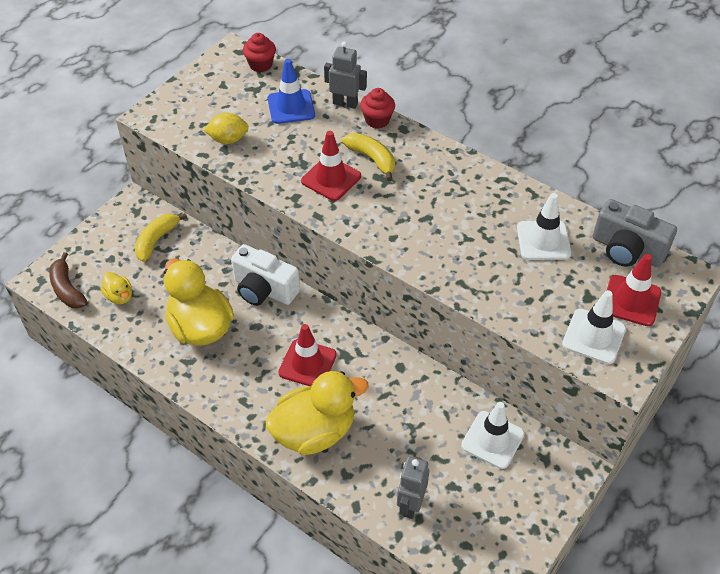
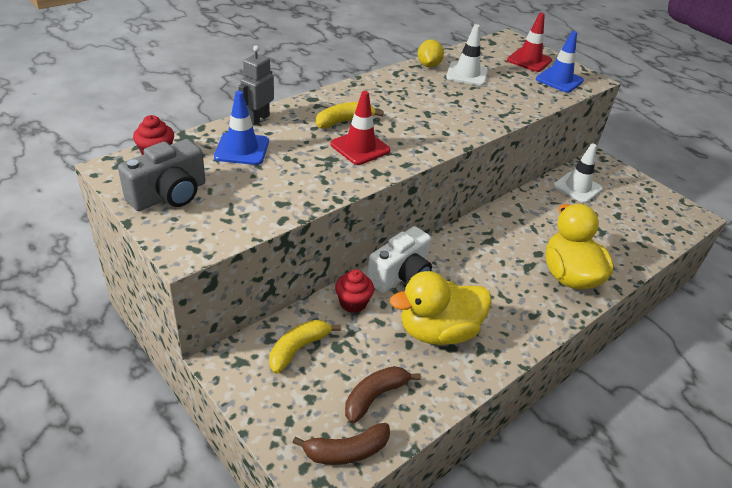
camera: 80 degrees left, 10 degrees down
yellow duck [101,272,132,304] -> brown banana [345,366,421,423]
yellow banana [135,213,187,262] -> yellow banana turned 90 degrees clockwise [269,320,341,374]
yellow lemon [204,113,249,144] -> yellow lemon moved to [418,40,444,67]
red traffic cone [278,324,337,386] -> none
red cupcake [360,88,395,128] -> red cupcake moved to [335,270,374,313]
grey robot [397,456,429,519] -> none
white traffic cone [562,290,626,364] -> blue traffic cone [536,31,584,93]
grey camera [593,199,677,267] -> grey camera moved to [118,139,205,211]

